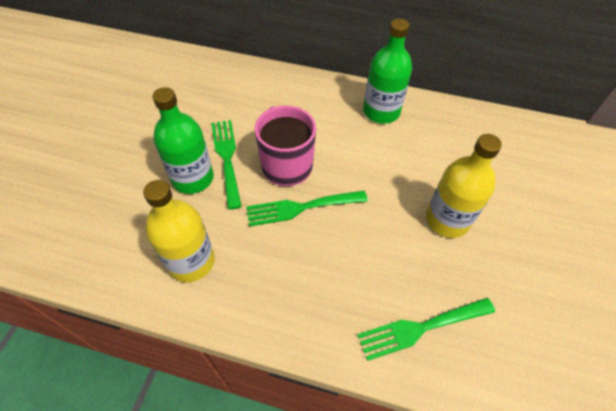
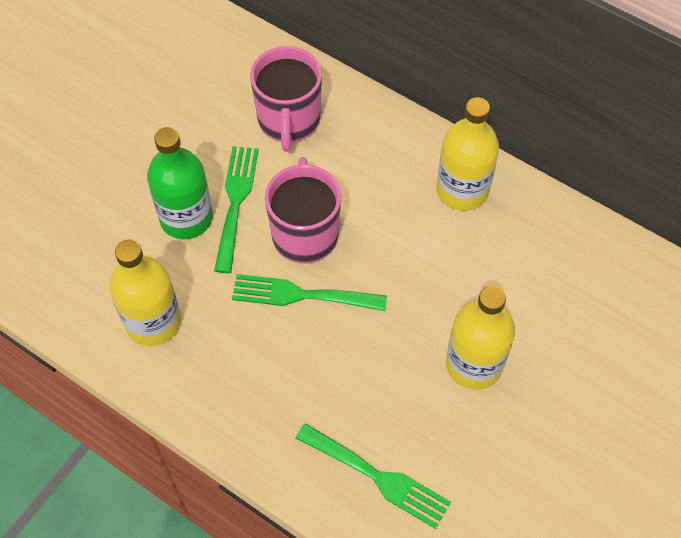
camera: 20 degrees right, 5 degrees up
green fork [358,298,495,361] -> green fork turned 150 degrees counterclockwise [295,423,451,529]
green bottle [363,19,412,124] -> yellow bottle [436,97,499,211]
none -> pink mug [250,46,322,152]

